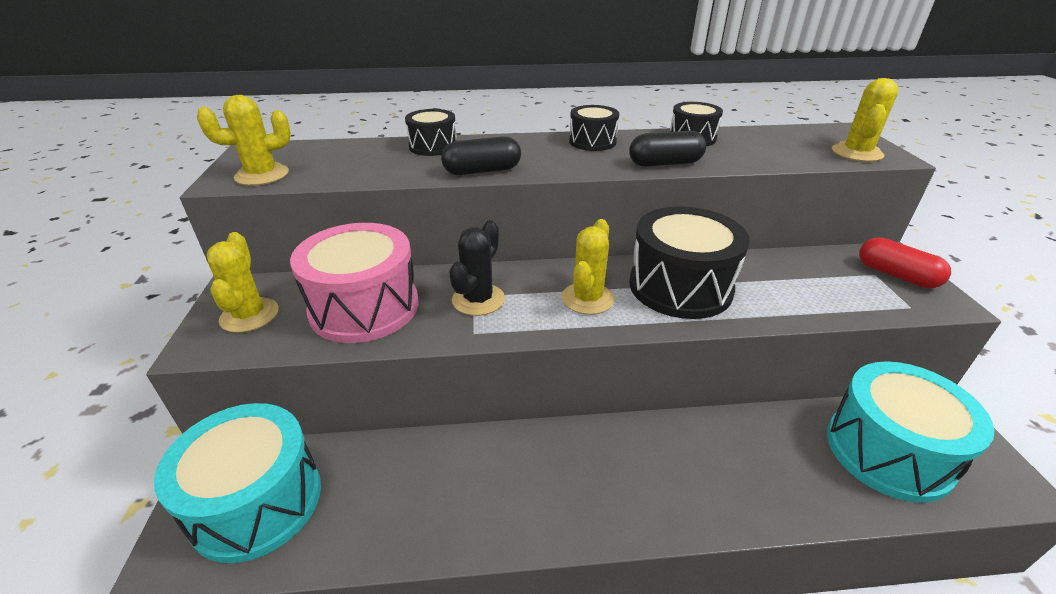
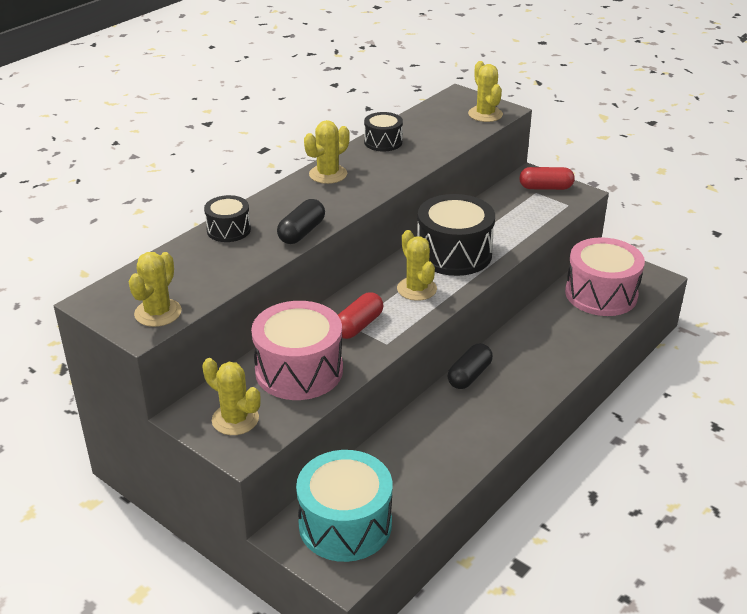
camera: 45 degrees left, 0 degrees up
black cactus [449,220,505,316] -> red capsule [338,292,384,339]
black drum [569,105,619,151] -> yellow cactus [304,120,350,184]
black capsule [629,131,706,167] -> black capsule moved to [448,343,493,389]
turquoise drum [827,361,995,503] -> pink drum [565,237,645,316]

